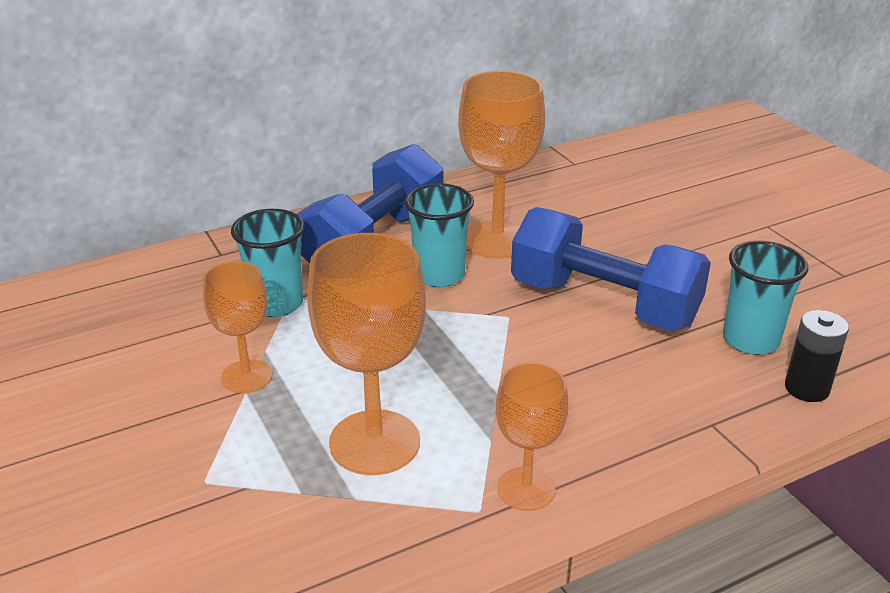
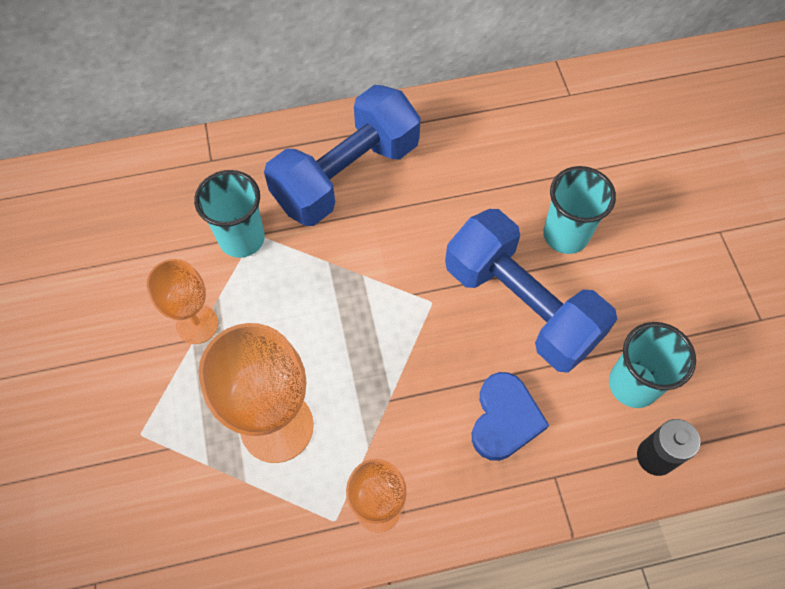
camera: 15 degrees right, 30 degrees up
turquoise cup [404,183,474,287] -> turquoise cup moved to [543,166,616,254]
orange goblet [458,71,545,259] -> none
none -> blue heart [472,372,549,461]

